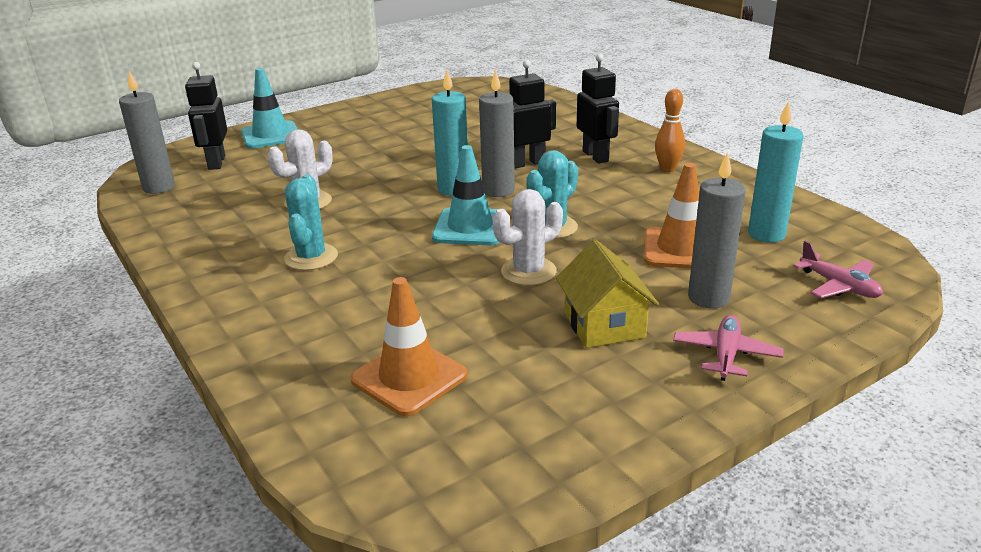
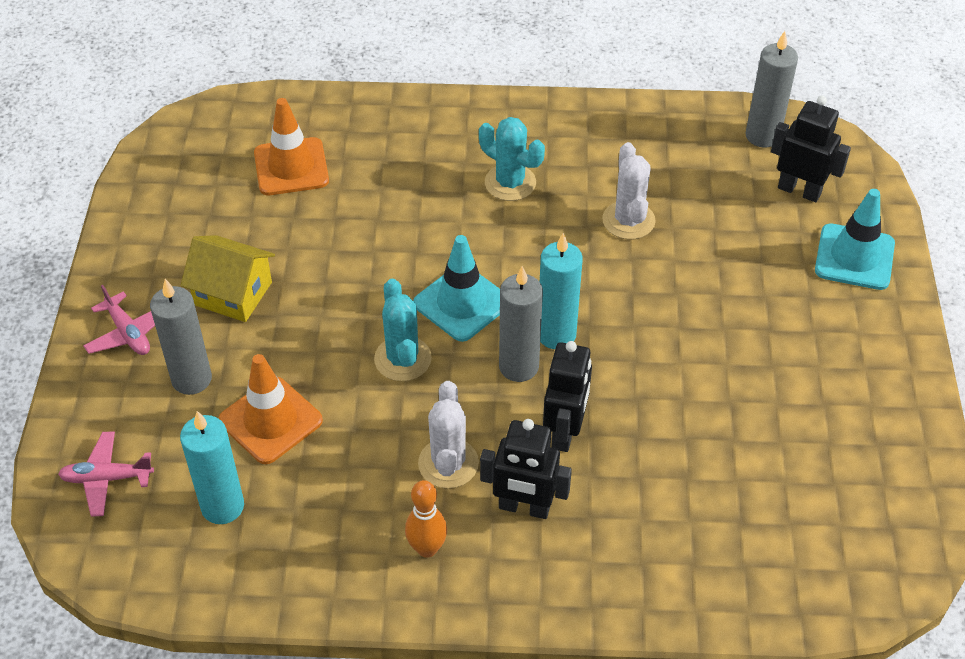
camera: 125 degrees right, 20 degrees up
white cactus [493,189,563,286] -> white cactus moved to [418,381,479,489]

